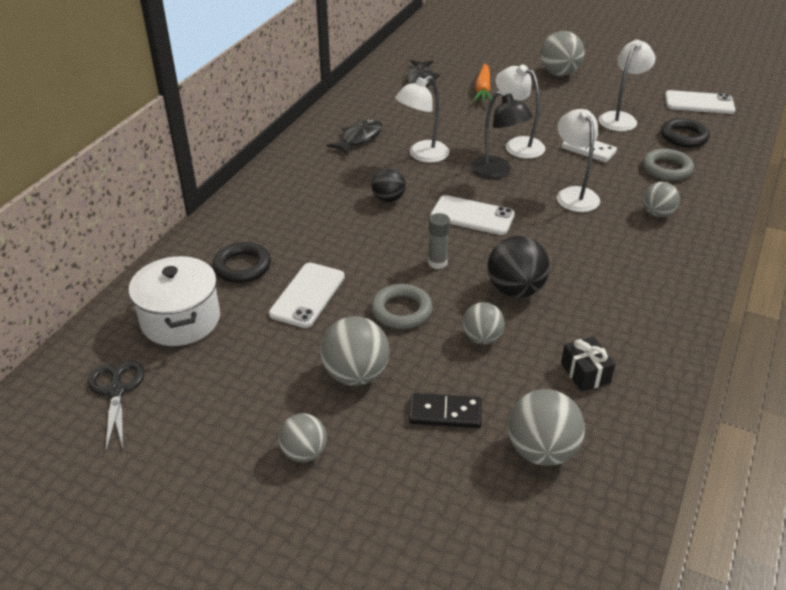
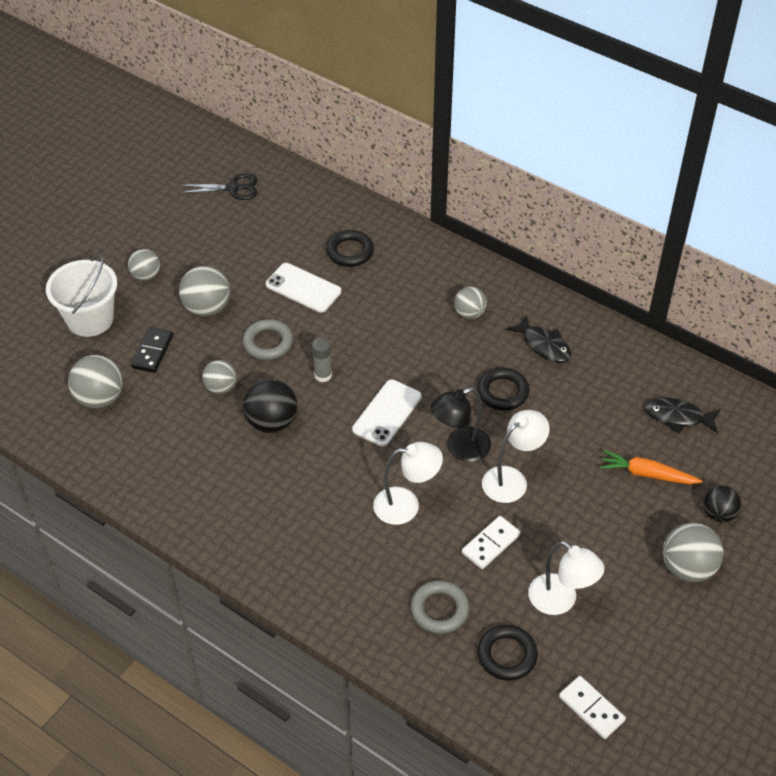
camera: 100 degrees right, 10 degrees up
white pot [129,256,220,346] -> none
black ball [371,168,406,202] -> black ball moved to [704,486,741,522]
white lamp [395,76,449,163] -> black ring [477,367,530,410]
black gift [561,336,615,392] -> none
grey ball [643,182,680,217] -> grey ball moved to [454,287,487,319]
white phone [665,90,735,114] -> white domino [559,676,626,739]
none -> white bucket [46,254,117,337]

